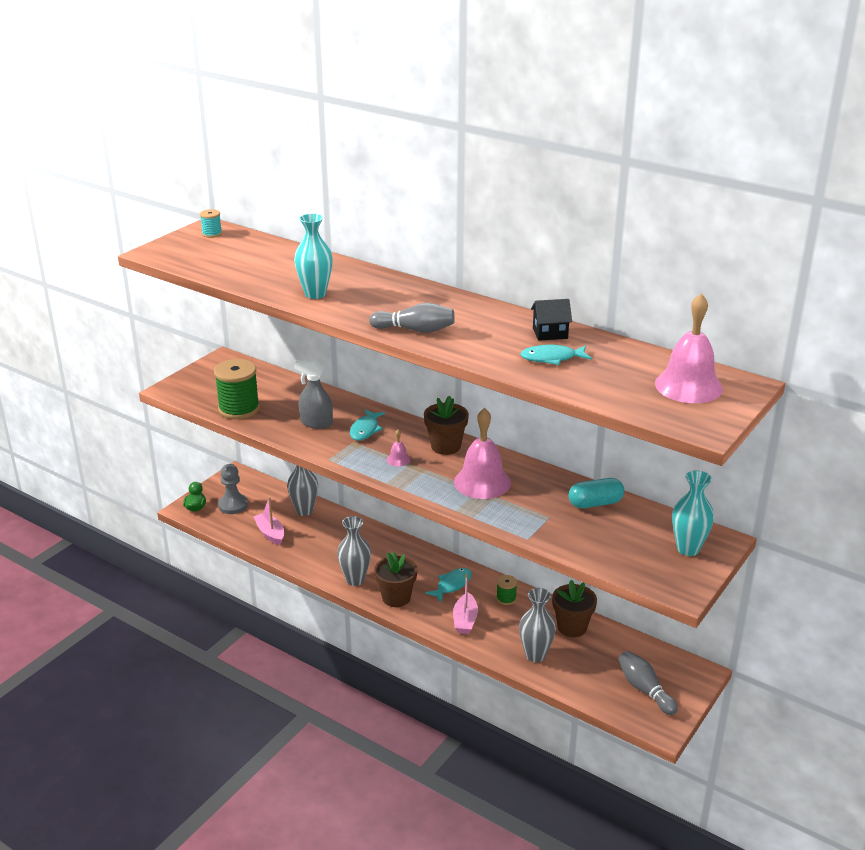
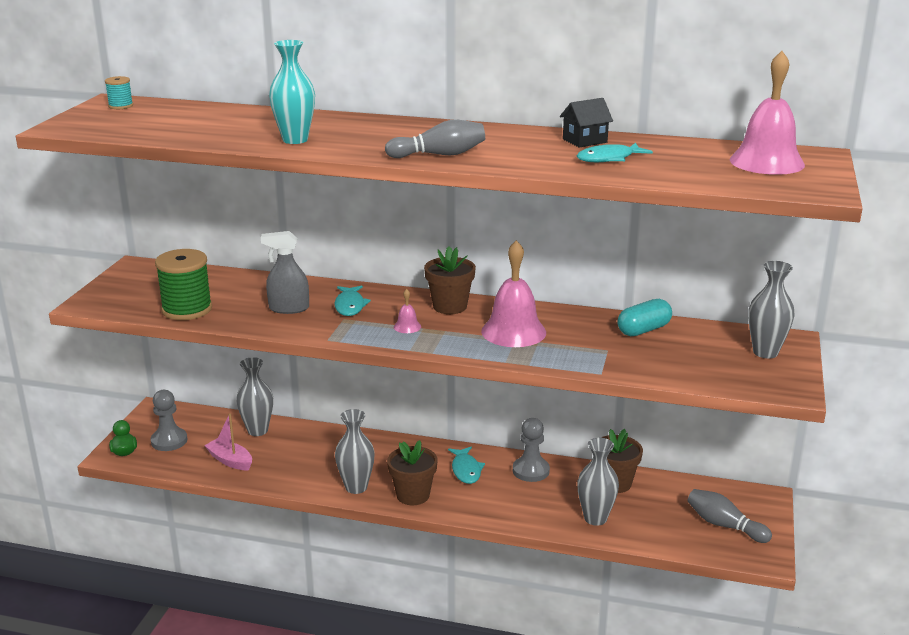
camera: 20 degrees left, 5 degrees down
turquoise fish [425,568,472,603] -> turquoise fish turned 150 degrees clockwise [448,447,485,484]
pink boat [453,574,478,634] -> none
green spool [496,575,517,605] -> grey pawn [513,418,550,482]
turquoise vase [672,470,714,556] -> grey vase [748,261,795,359]

